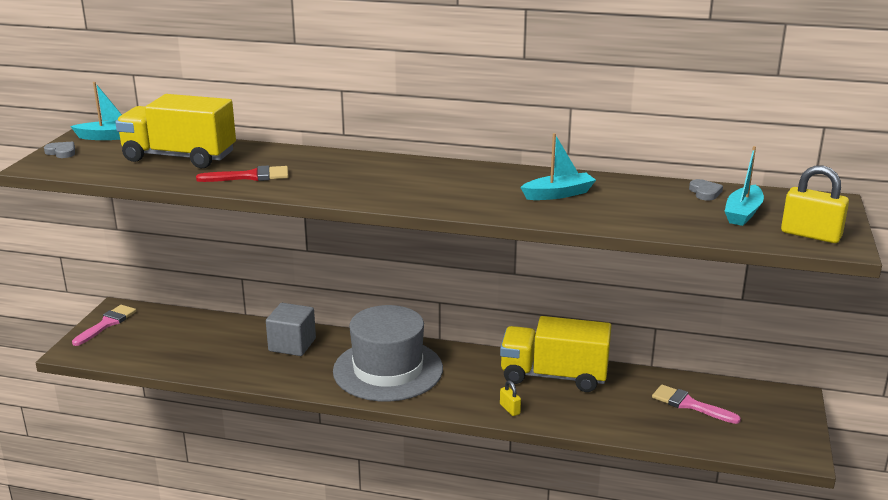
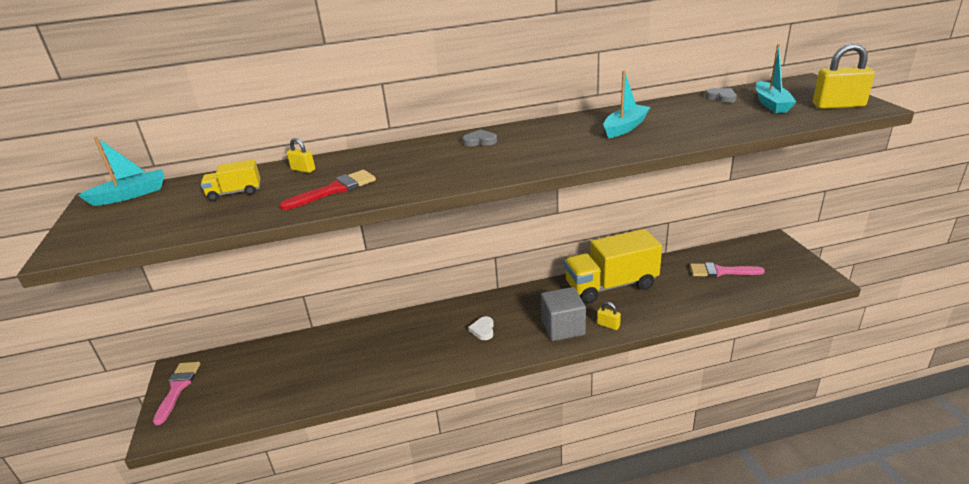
camera: 25 degrees left, 5 degrees up
grey heart [44,142,75,158] -> grey heart moved to [462,129,497,146]
yellow truck [115,94,236,168] -> yellow truck [201,159,261,201], size x0.44
grey cube [266,303,316,356] -> grey cube moved to [541,287,586,341]
grey hat [333,305,443,401] -> white heart [468,316,494,340]
none -> yellow padlock [287,138,315,173]

